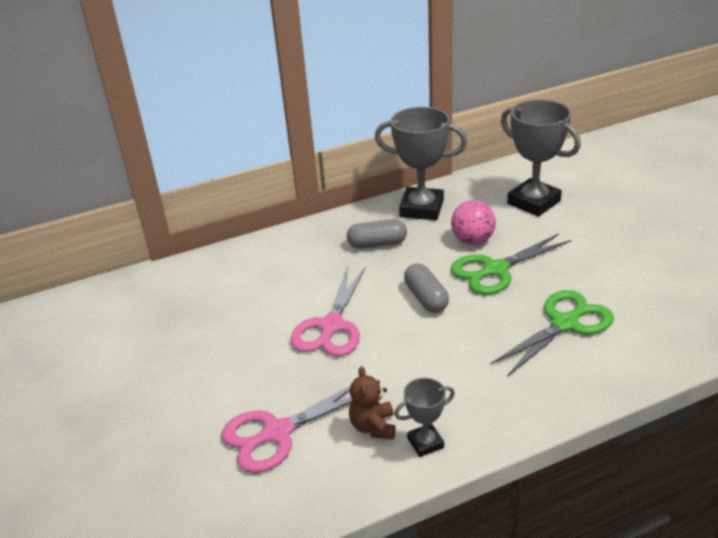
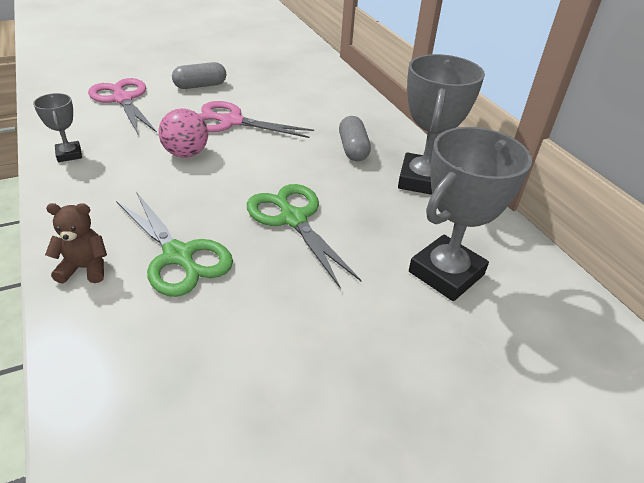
camera: 85 degrees right, 5 degrees up
brown teddy bear [349,366,395,440] -> brown teddy bear moved to [45,203,107,284]
grey capsule [404,263,449,313] -> grey capsule moved to [172,62,226,89]
pink ball [451,200,496,245] -> pink ball moved to [159,109,208,158]

